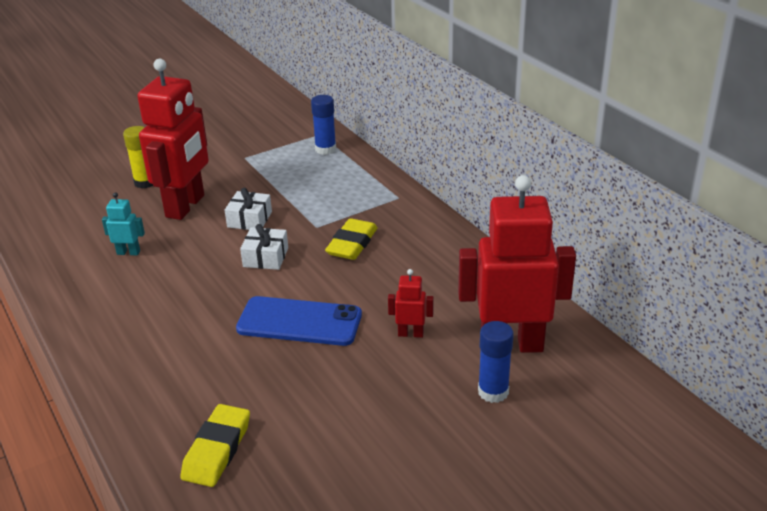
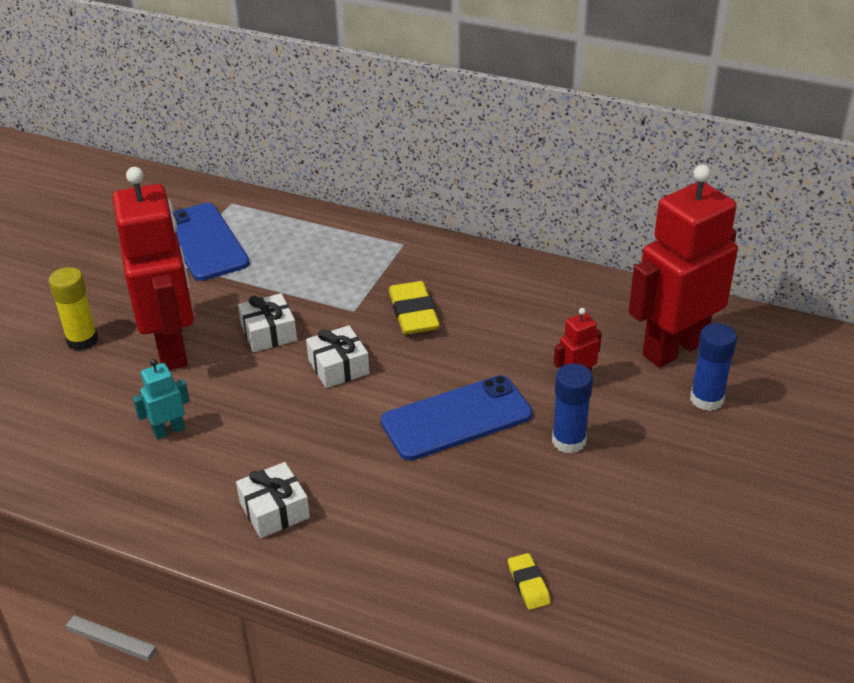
camera: 35 degrees left, 5 degrees up
yellow eraser [180,404,250,487] -> yellow eraser [508,553,551,610], size x0.55
blue glue stick [311,95,336,155] -> blue glue stick moved to [552,363,593,454]
none -> blue phone [173,203,250,281]
none -> white gift [236,462,310,538]

